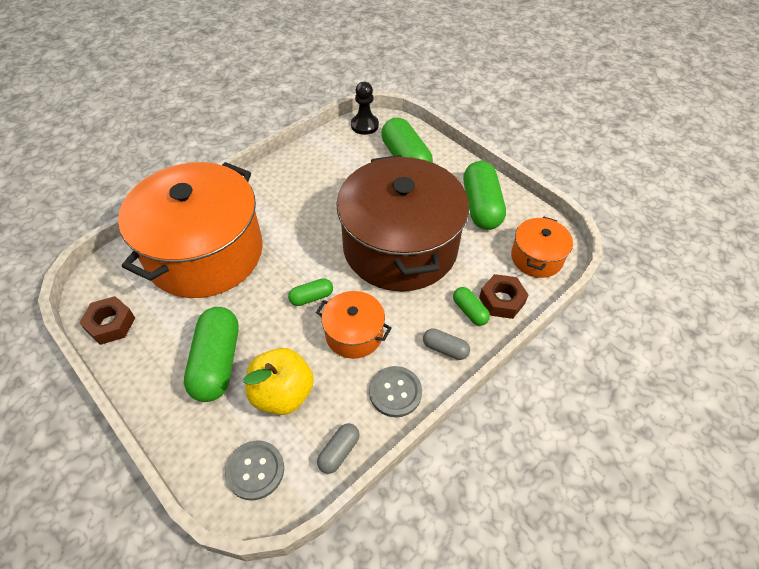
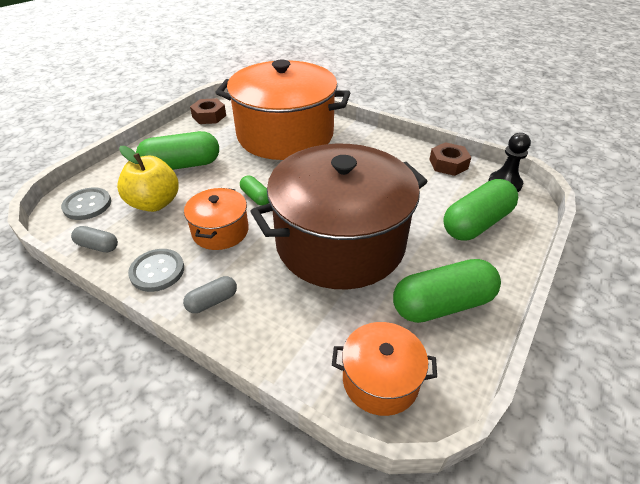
camera: 75 degrees right, 10 degrees down
grey capsule [423,328,470,360] -> grey capsule turned 45 degrees clockwise [183,276,237,313]
green capsule [453,287,490,326] -> none
brown nut [479,274,528,319] -> brown nut moved to [429,142,471,176]

